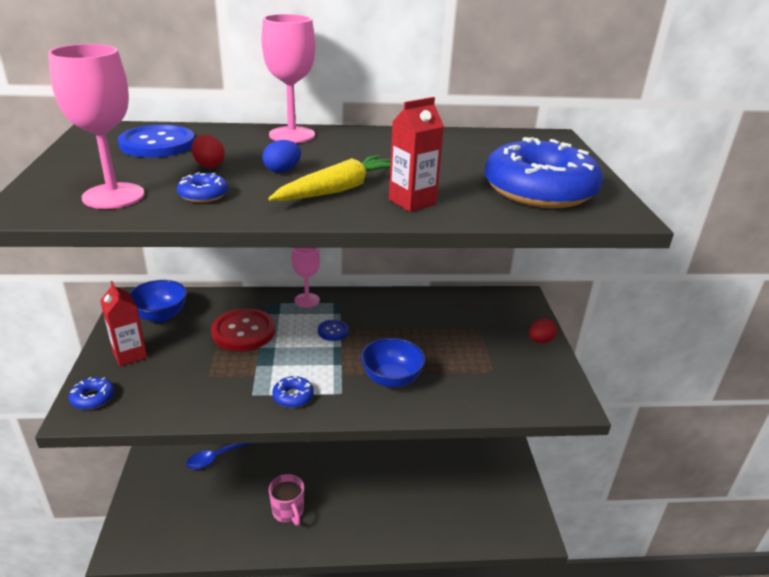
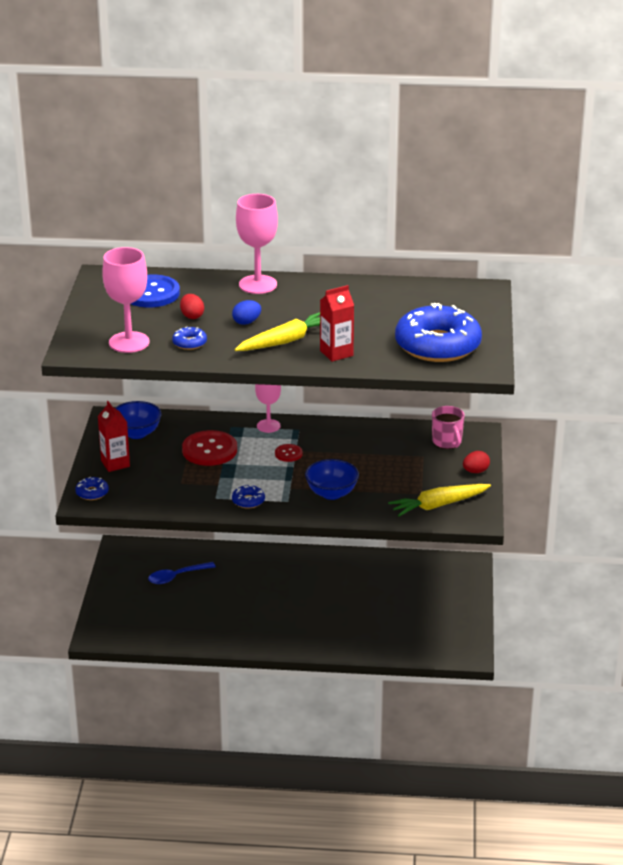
camera: 10 degrees right, 0 degrees up
pink mug [269,474,304,526] -> pink mug moved to [432,406,465,449]
blue button [318,320,349,341] -> red button [275,444,303,462]
none -> yellow carrot [388,484,491,516]

